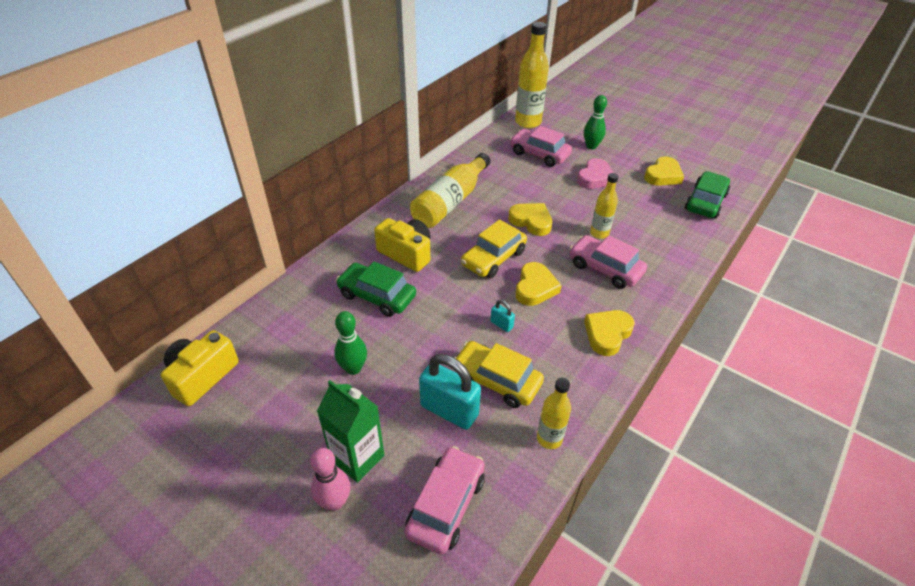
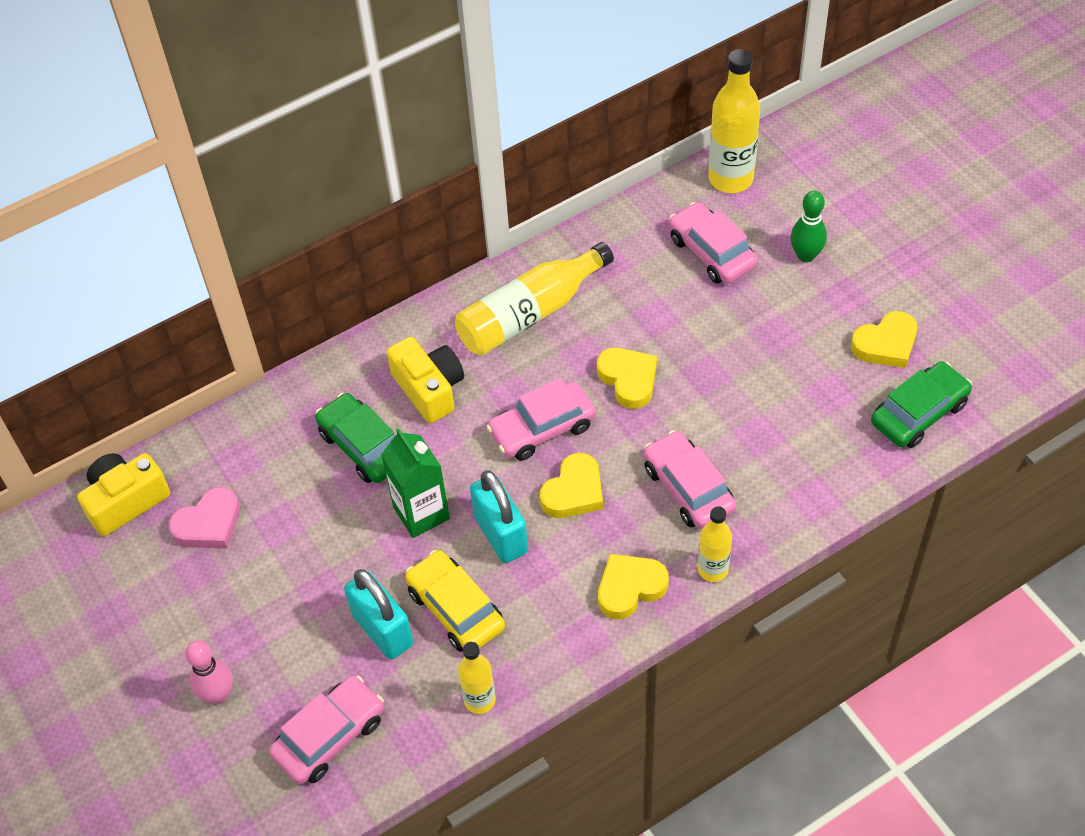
camera: 25 degrees right, 10 degrees up
green carton [317,380,384,483] -> green carton moved to [381,428,450,538]
green bowling pin [334,311,367,375] -> none
yellow car [461,219,527,278] -> pink car [486,378,596,461]
turquoise padlock [490,300,515,332] -> turquoise padlock [470,470,528,563], size x2.17
pink heart [577,158,613,189] -> pink heart moved to [169,487,240,549]
yellow bottle [590,173,619,239] -> yellow bottle moved to [698,506,732,582]

